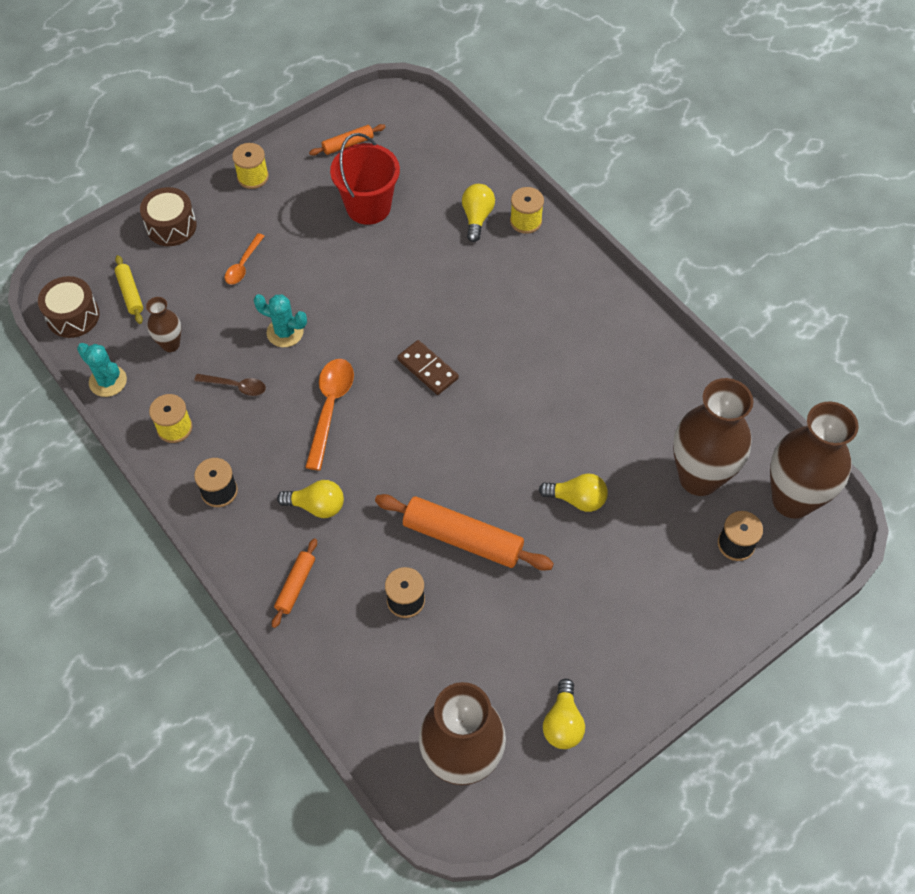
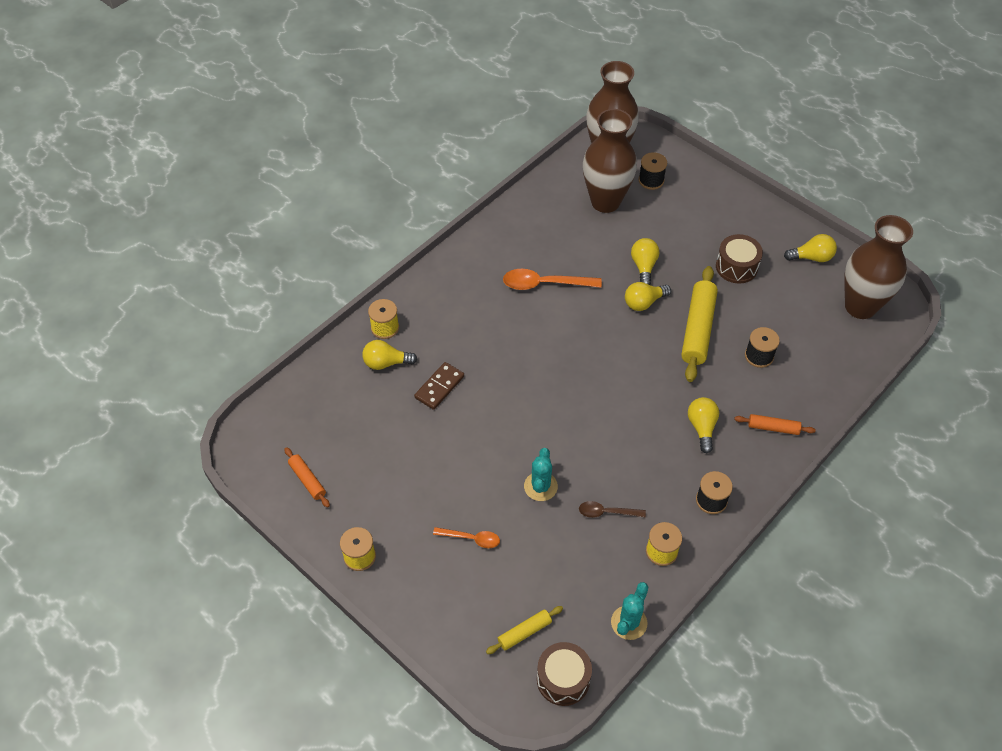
camera: 100 degrees left, 5 degrees down
brown drum [140,187,197,246] -> brown drum moved to [716,234,763,284]
brown vase [146,297,181,352] -> none
brown spoon [194,374,266,396] -> brown spoon turned 90 degrees counterclockwise [579,501,646,518]
orange spoon [305,359,354,471] -> orange spoon moved to [503,269,602,290]
red bucket [330,133,400,225] -> none
orange rolling pin [375,494,554,571] -> yellow rolling pin [681,266,718,382]
brown domino [397,340,459,395] -> brown domino moved to [414,362,464,410]
none -> yellow light bulb [625,282,671,311]

